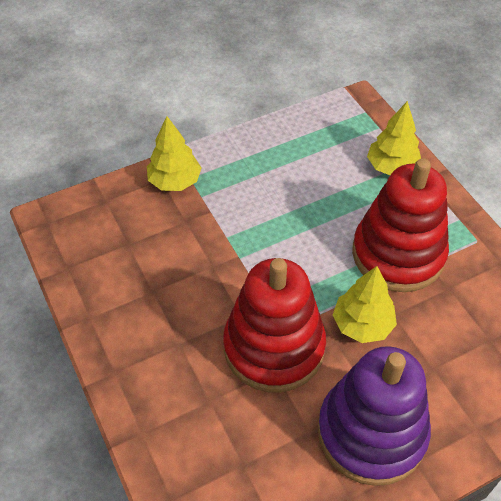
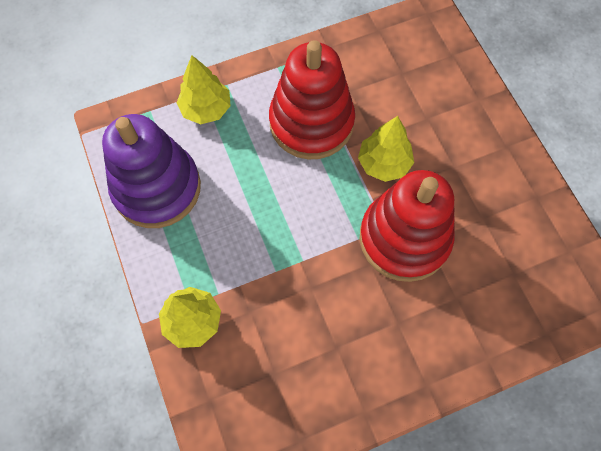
camera: 85 degrees left, 15 degrees up
purple stacking toy [318,346,431,486] -> purple stacking toy moved to [102,114,201,228]

